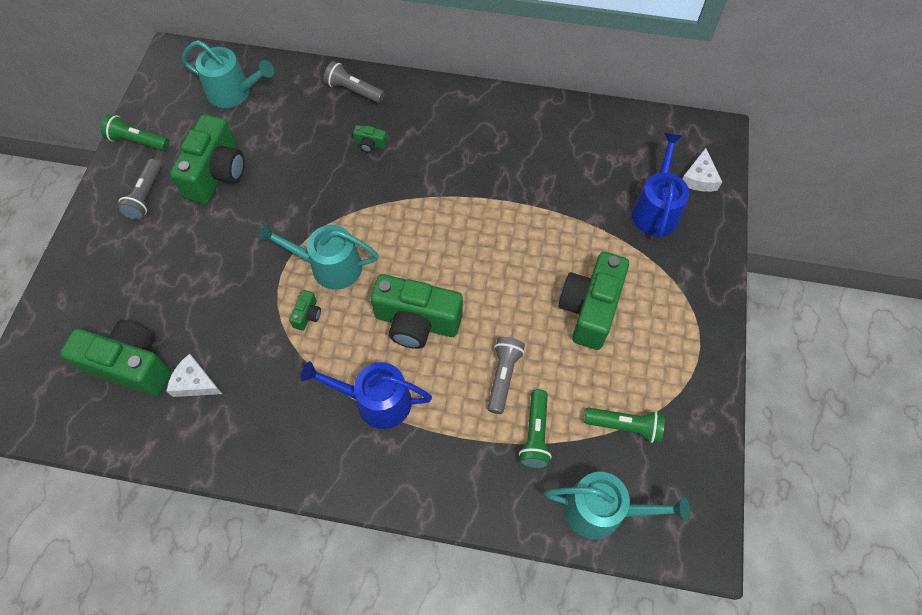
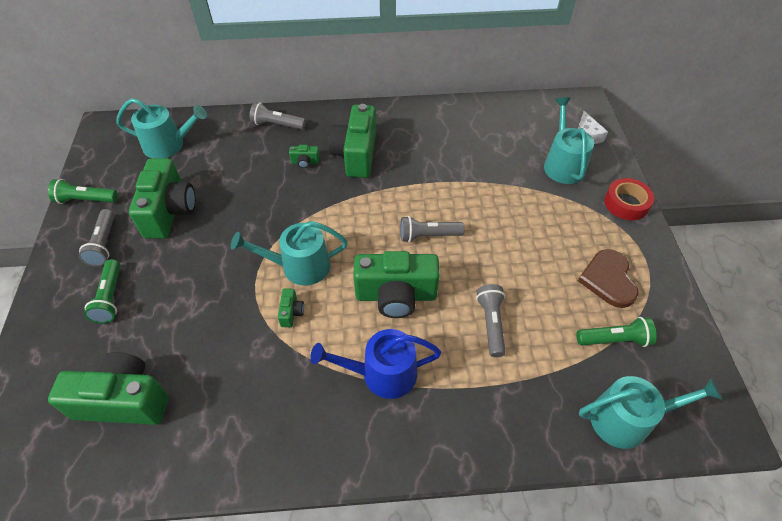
camera: 15 degrees left, 10 degrees down
white cheese [167,354,222,397] -> none
green flashlight [519,389,552,469] -> green flashlight moved to [84,259,120,324]
green camera [558,252,629,350] -> green camera moved to [329,104,376,178]
blue watering can [632,133,689,238] -> turquoise watering can [544,97,594,184]
none -> grey flashlight [400,216,465,242]
none -> brown heart [578,249,639,308]
none -> red tape [604,178,654,220]

